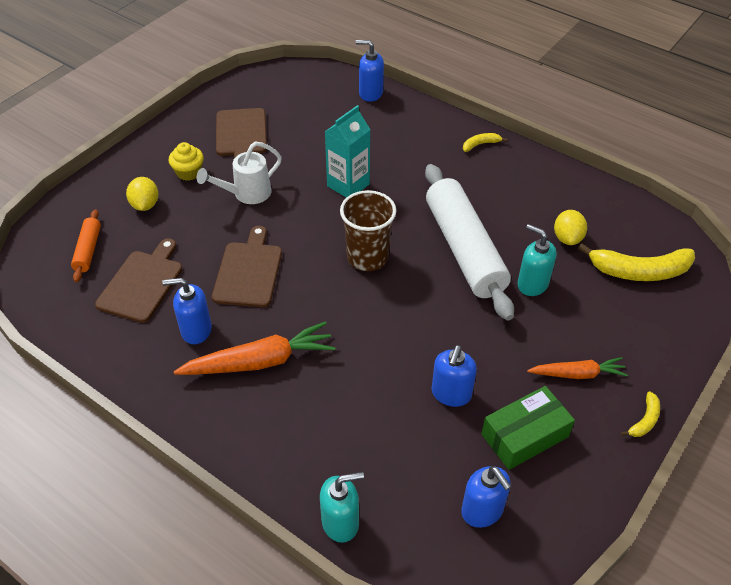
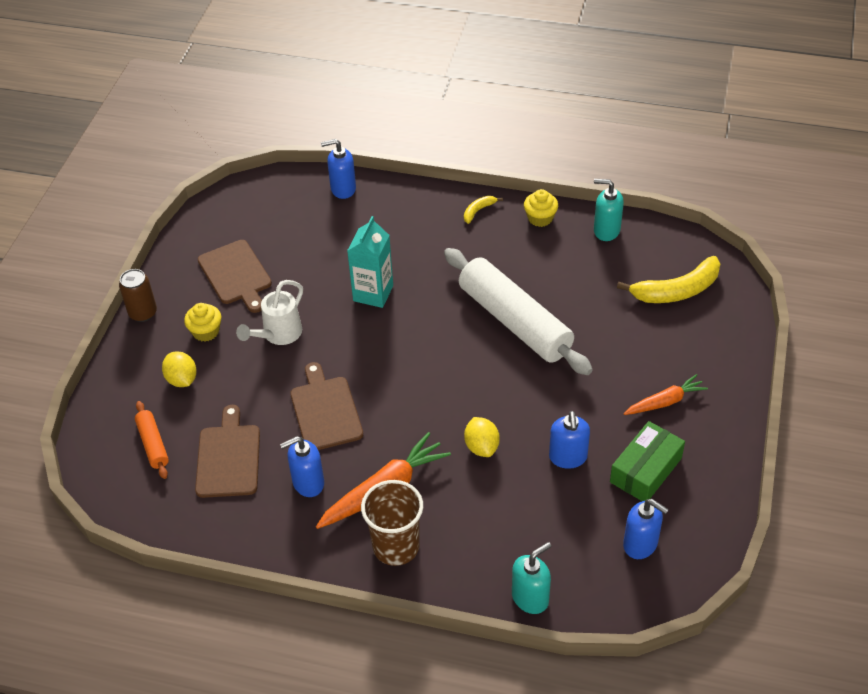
camera: 20 degrees left, 0 degrees up
brown cup [340,190,397,271] -> brown cup moved to [361,480,423,566]
turquoise soap dispenser [517,224,557,296] -> turquoise soap dispenser moved to [594,179,624,241]
yellow lemon [554,210,587,245] -> yellow lemon moved to [464,417,500,457]
yellow banana [621,391,660,437] -> none
none -> brown can [119,269,157,322]
none -> yellow cupcake [524,189,558,227]

